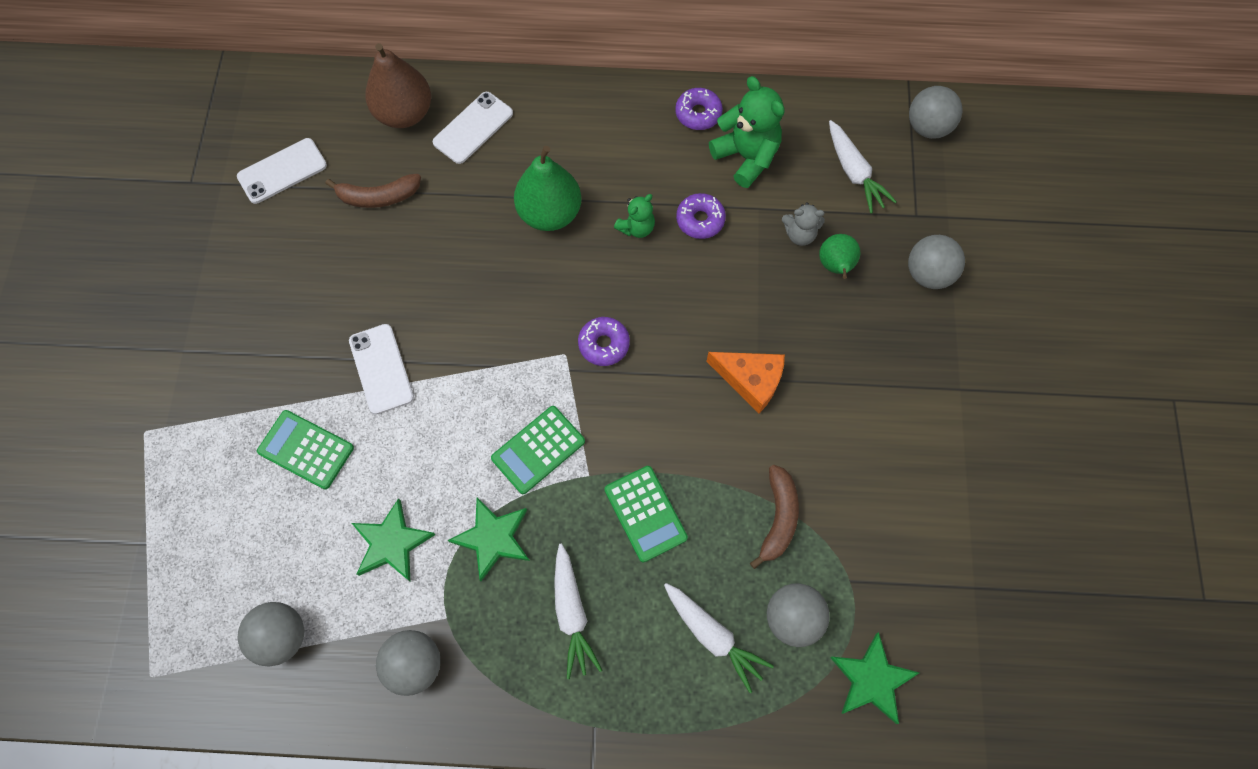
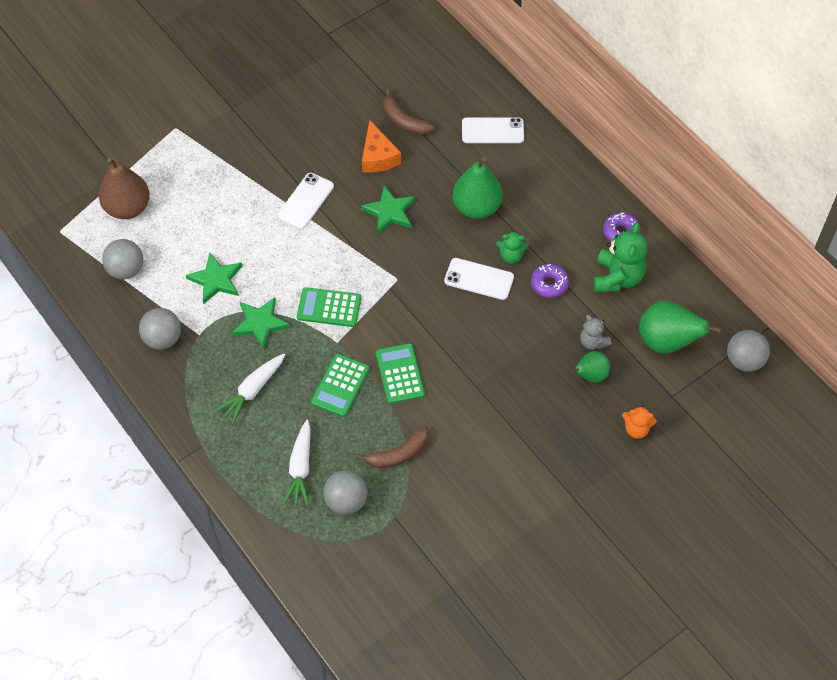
camera: 50 degrees right, 10 degrees down
white phone [237,138,327,204] -> white phone moved to [444,258,514,300]
green calculator [257,410,354,489] -> green calculator moved to [376,343,425,404]
brown pear [365,43,431,128] -> brown pear moved to [99,158,150,219]
purple donut [578,317,630,366] -> none
orange cheese [706,352,785,413] -> orange cheese moved to [362,120,401,172]
white carrot [829,120,897,213] -> green pear [639,301,723,354]
green star [830,632,919,724] -> green star moved to [361,185,415,234]
grey ball [908,235,965,289] -> orange teddy bear [622,405,657,439]

